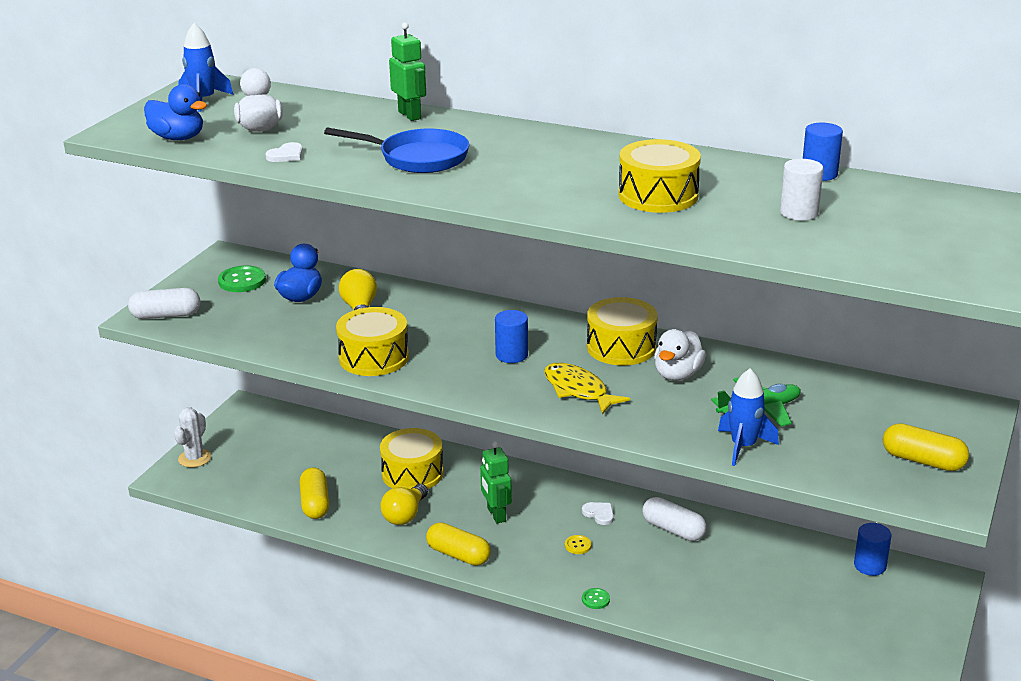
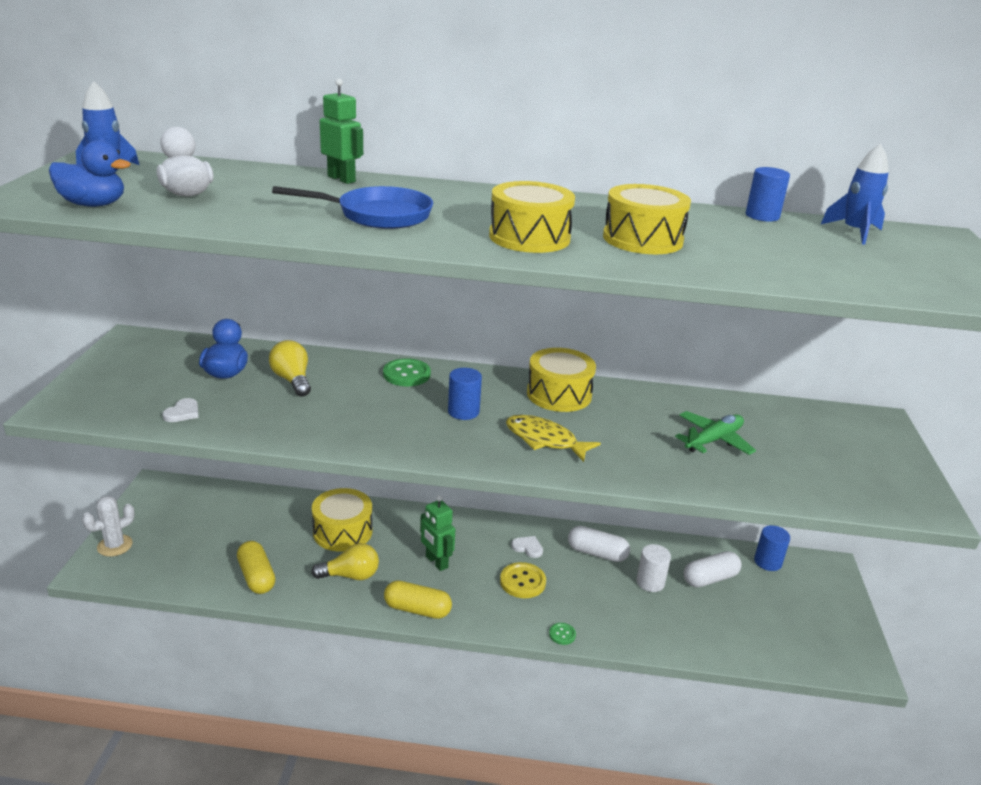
camera: 20 degrees left, 0 degrees up
white capsule [128,288,200,319] -> white capsule moved to [684,551,742,587]
white cactus [174,407,211,468] -> white cactus turned 45 degrees clockwise [82,496,135,557]
green button [218,265,266,292] -> green button moved to [383,358,431,386]
white heart [265,142,303,162] -> white heart moved to [162,398,199,422]
yellow drum [336,307,409,376] -> yellow drum moved to [489,181,575,253]
yellow light bulb [380,484,428,525] -> yellow light bulb turned 105 degrees counterclockwise [311,543,379,580]
yellow button [565,535,592,554] -> yellow button [500,562,546,598], size x1.85
white duck [654,329,706,381] -> none
blue rocket [718,368,779,466] -> blue rocket moved to [821,144,889,245]
white cylinder [780,159,823,221] -> white cylinder moved to [636,544,671,592]
yellow capsule [883,423,969,471] -> none

